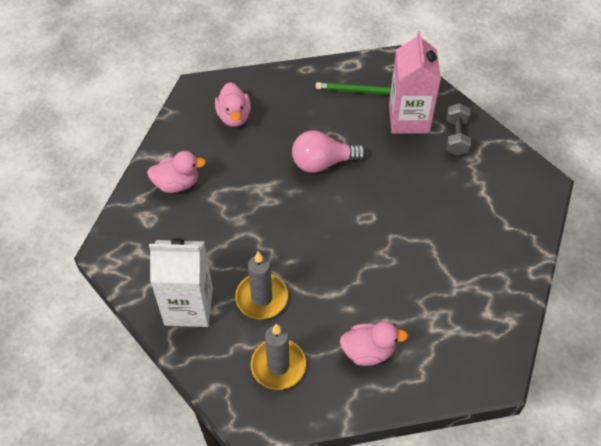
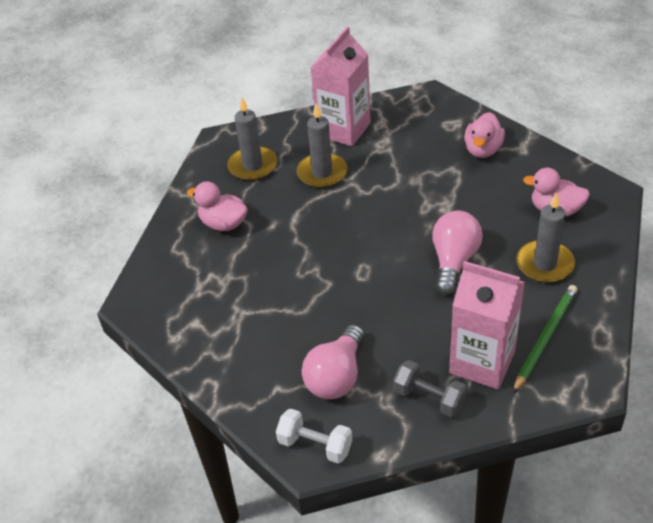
camera: 120 degrees right, 10 degrees down
white carton [149,238,213,327] -> pink carton [310,26,371,146]
pink duck [340,321,408,366] -> pink duck turned 90 degrees clockwise [187,181,248,231]
none -> white dumbbell [276,409,352,464]
none -> pink light bulb [302,325,364,399]
none -> grey candle [516,192,575,283]

